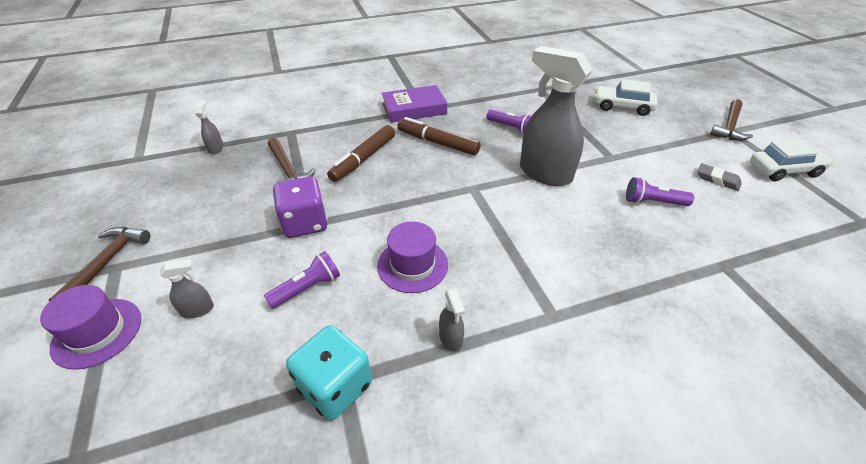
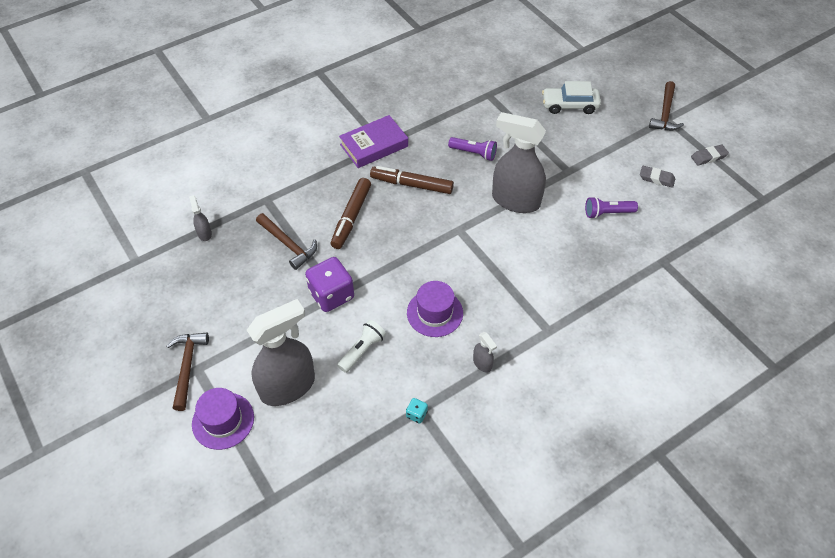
camera: 15 degrees left, 10 degrees up
grey spray bottle [160,259,214,318] -> grey spray bottle [247,299,315,406], size x2.39
purple flashlight [264,251,340,309] -> white flashlight [337,320,386,373]
turquoise dice [286,325,372,420] -> turquoise dice [406,398,428,423], size x0.43
white car [750,139,833,182] -> grey eraser [691,144,729,165]

